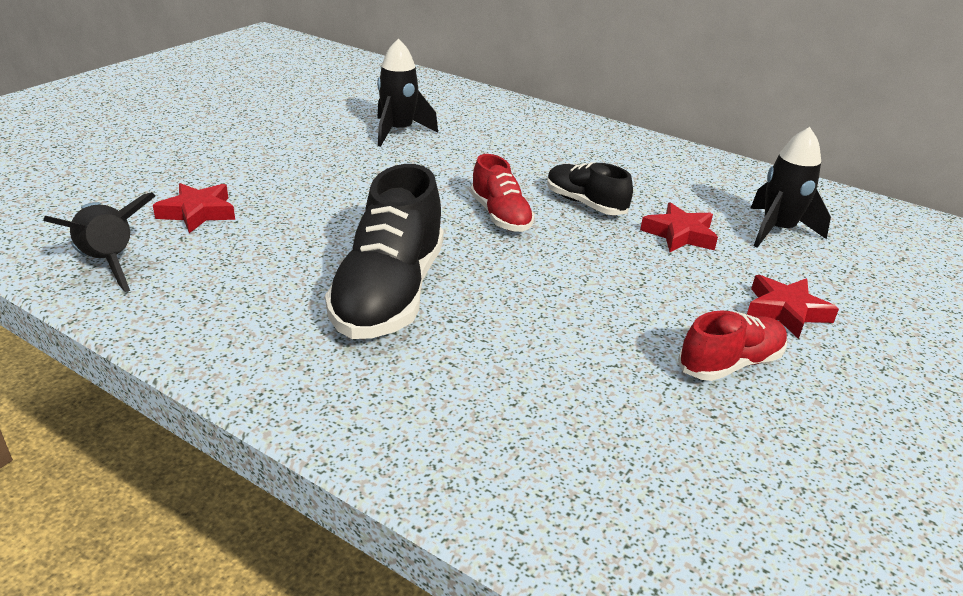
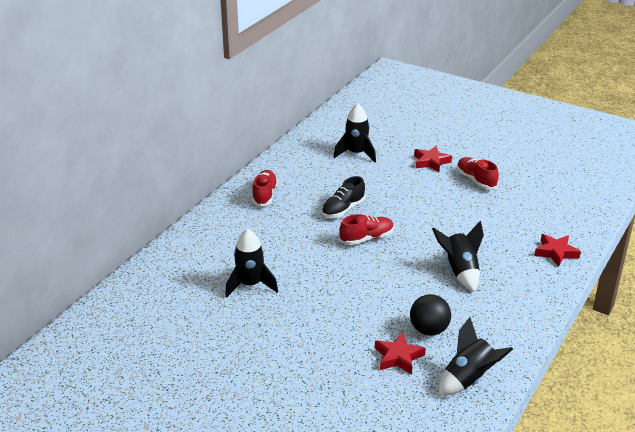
camera: 90 degrees left, 0 degrees up
black shoe [325,164,444,339] -> black rocket [432,221,484,292]
red star [640,202,718,252] -> red star moved to [534,234,581,267]
none -> red shoe [252,170,278,206]
none -> black ball [410,294,451,336]

